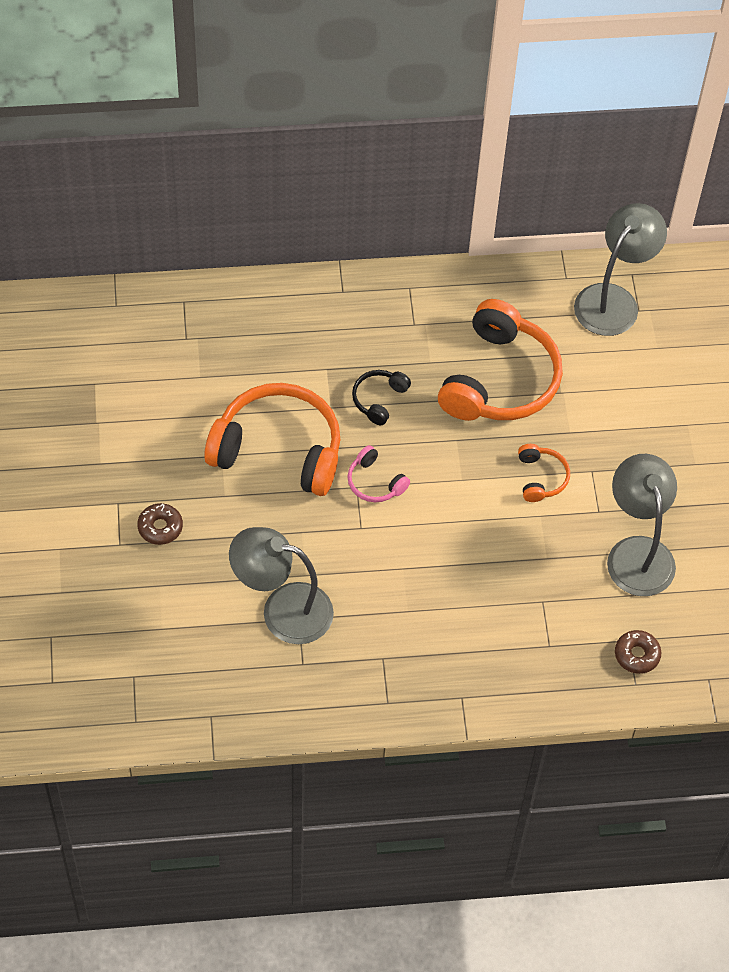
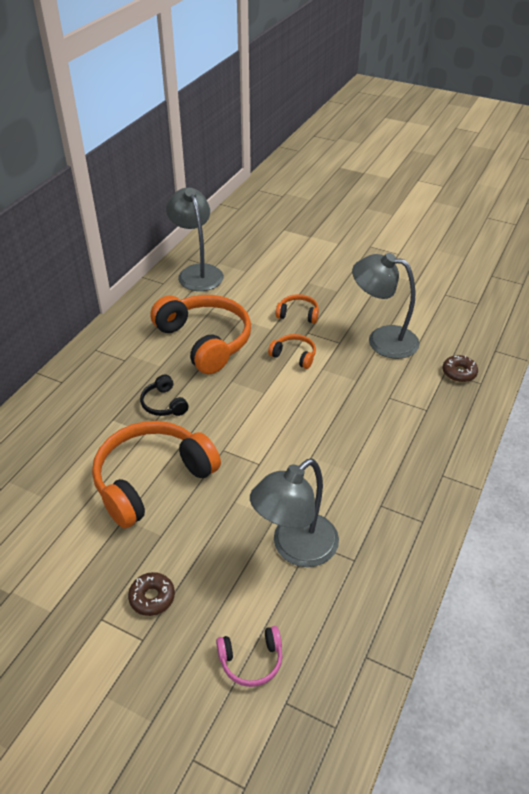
camera: 55 degrees left, 15 degrees down
pink headphones [347,445,410,502] -> pink headphones moved to [216,626,282,687]
none -> orange headphones [276,294,319,324]

